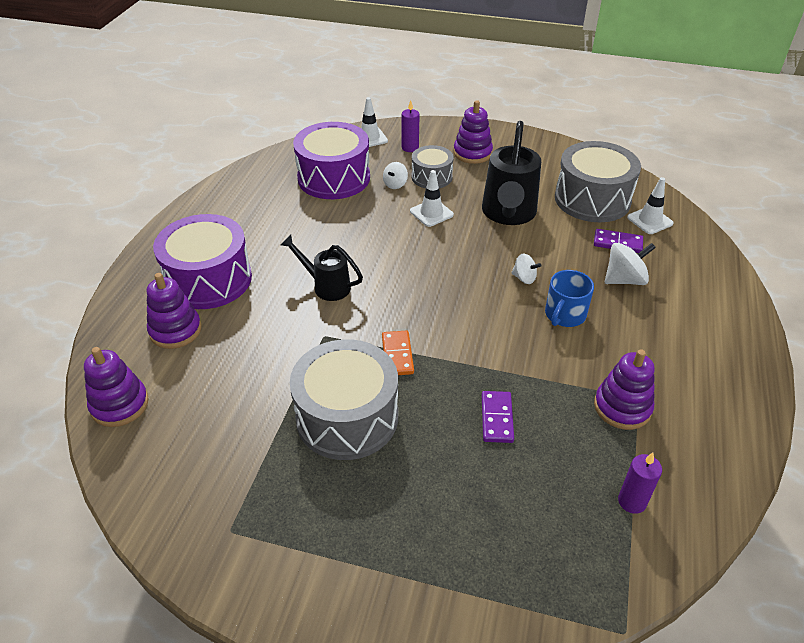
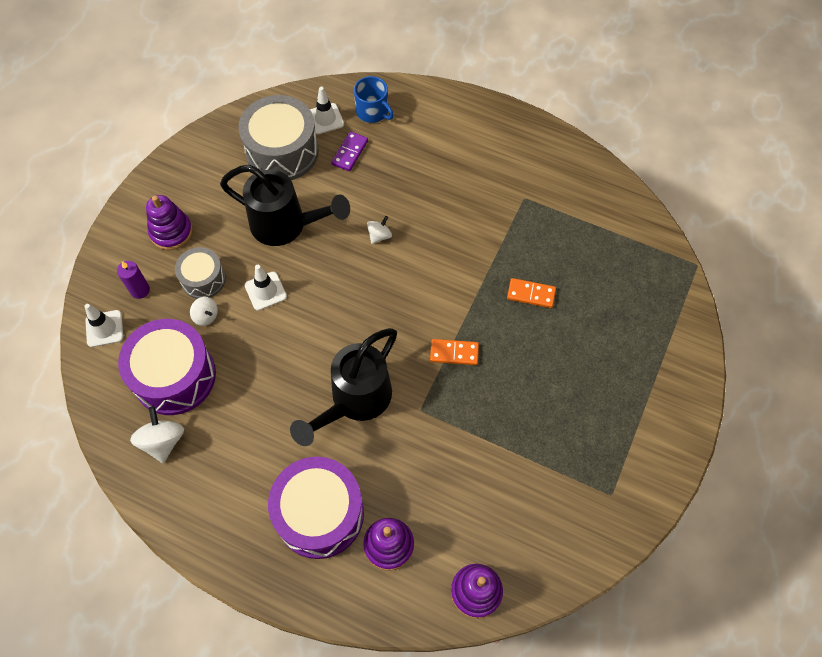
camera: 80 degrees left, 20 degrees up
black watering can [281,235,363,301] -> black watering can [290,328,397,446], size x1.72
grey drum [290,339,398,460] -> none
purple domino [482,391,514,443] -> orange domino [507,278,556,308]
blue mug [545,270,594,327] -> blue mug moved to [354,76,394,123]
purple stacking toy [594,349,655,430] -> none
white spinning top [605,243,656,285] -> white spinning top moved to [130,406,184,463]
purple candle [618,452,662,514] -> none

